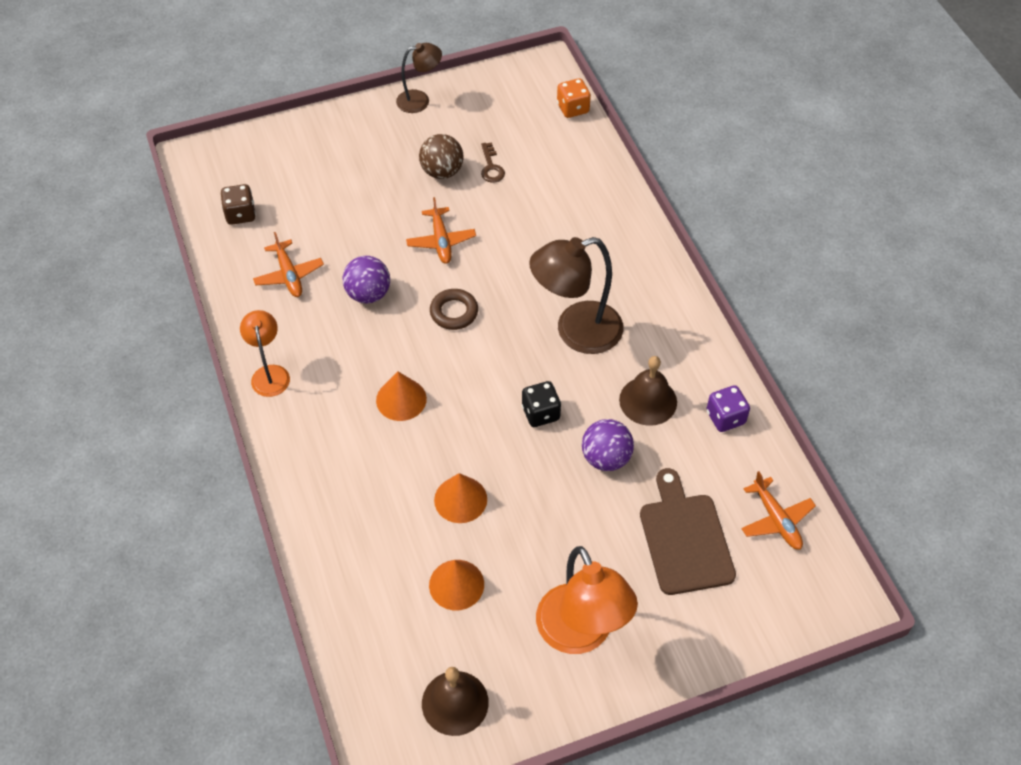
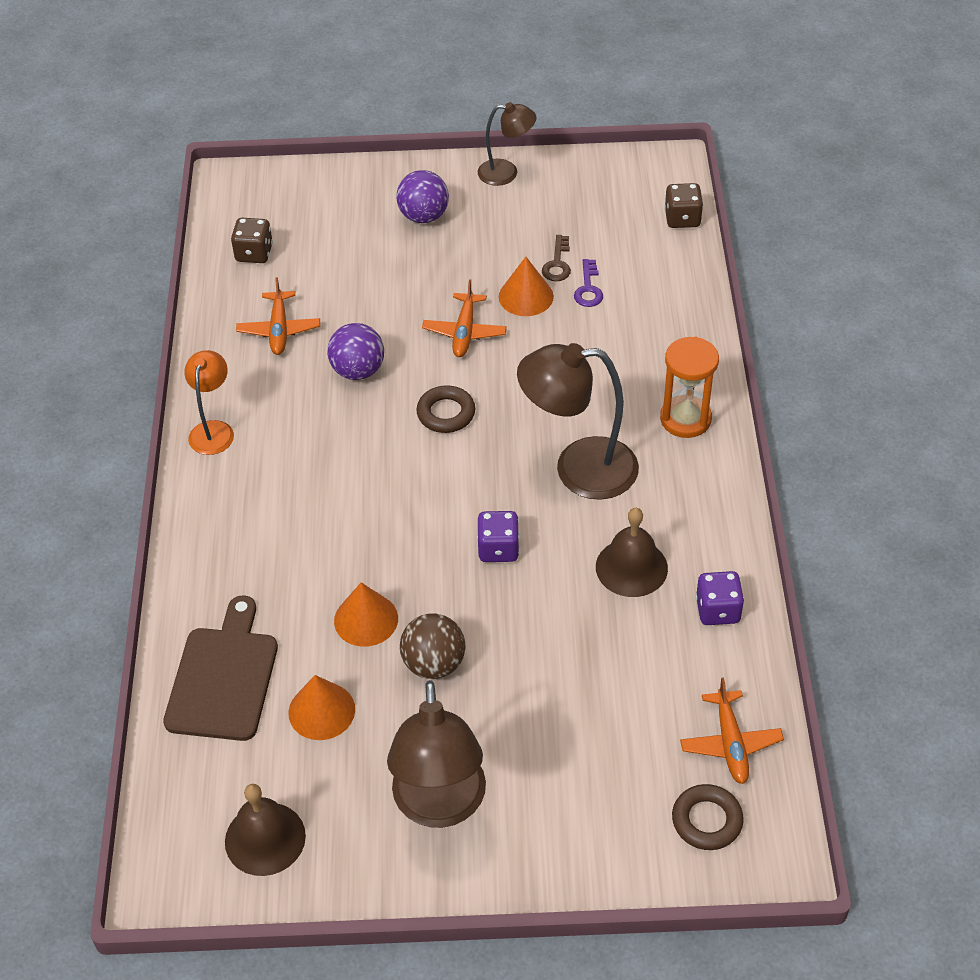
camera: 20 degrees right, 5 degrees down
orange cone [376,371,427,421] -> orange cone moved to [499,257,554,316]
brown ball [419,134,463,179] -> brown ball moved to [400,614,465,679]
black dice [522,381,561,427] -> purple dice [477,511,520,562]
orange lamp [536,546,638,654] -> brown lamp [387,680,486,828]
orange dice [557,78,591,118] -> brown dice [664,183,703,228]
purple ball [582,419,634,471] -> purple ball moved to [396,170,449,223]
brown cutting board [640,468,736,595] -> brown cutting board moved to [163,595,278,741]
none -> purple key [574,259,603,307]
none -> orange hourglass [660,337,719,438]
none -> brown ring [672,784,744,850]

